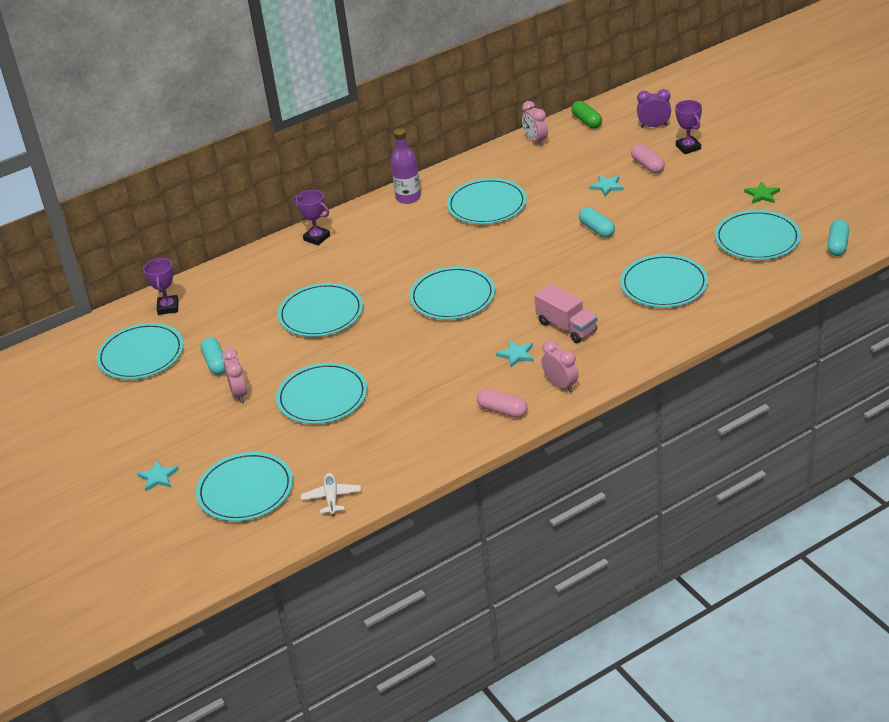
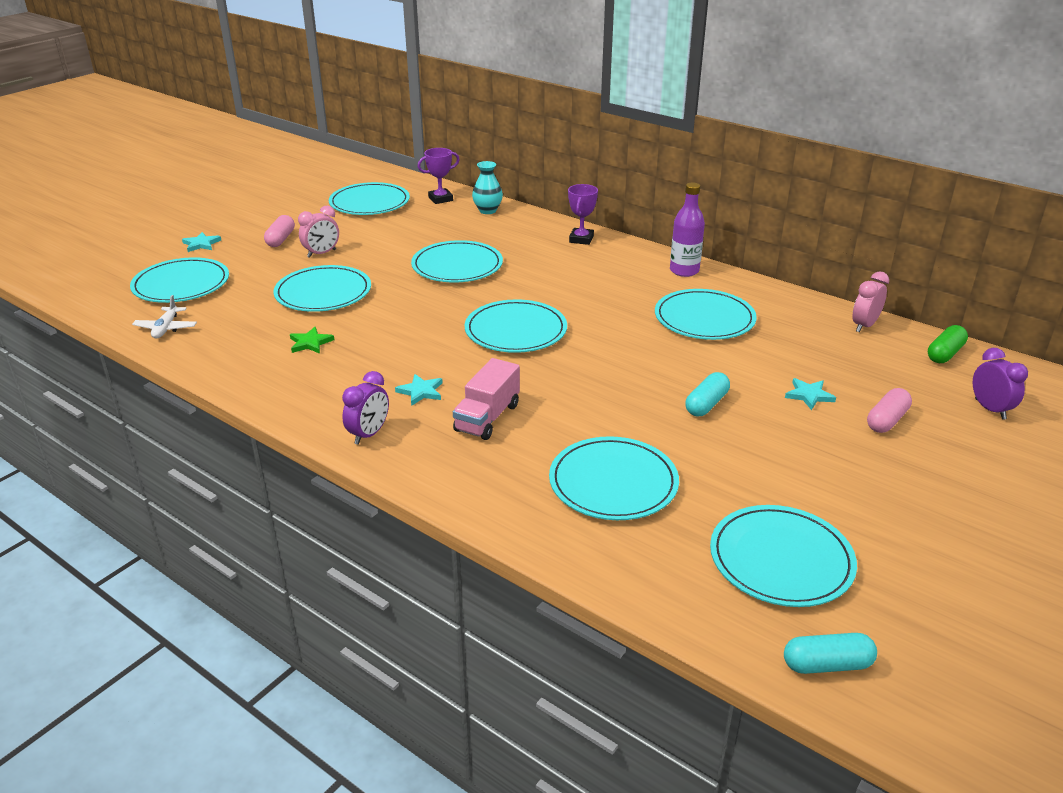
camera: 65 degrees right, 5 degrees down
turquoise capsule [200,338,226,375] -> none
white plane [301,473,361,516] -> white plane turned 120 degrees clockwise [132,295,197,338]
pink capsule [477,388,527,418] -> pink capsule moved to [264,215,295,247]
pink clock [542,340,579,393] -> purple clock [342,371,389,445]
purple trophy [675,100,702,154] -> none
green star [744,181,780,204] -> green star moved to [290,327,334,354]
none -> turquoise vase [472,161,503,214]

